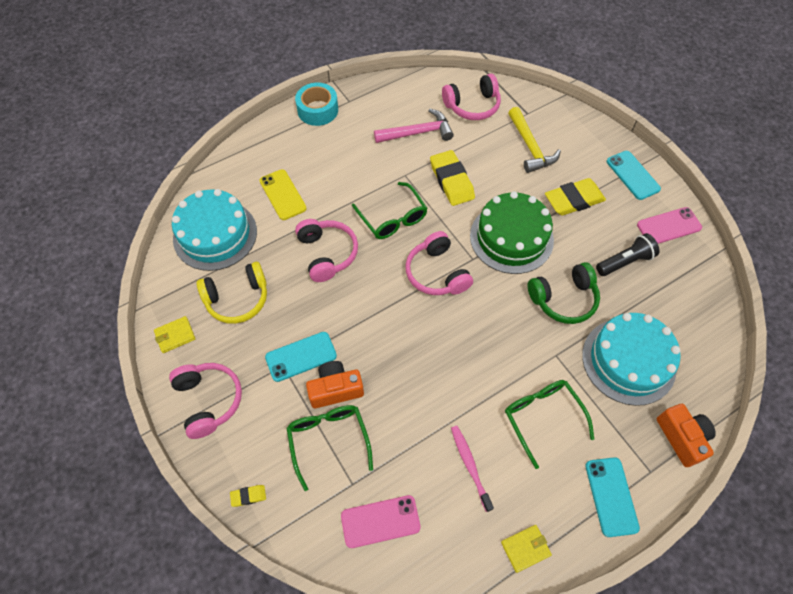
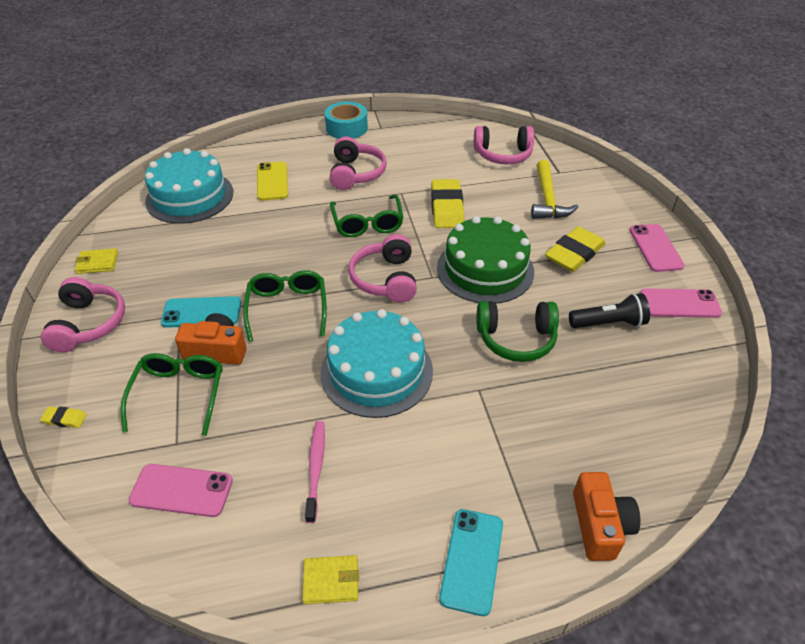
camera: 20 degrees right, 15 degrees down
yellow headphones [197,262,267,324] -> none
pink headphones [295,219,358,282] -> pink headphones moved to [330,137,387,190]
pink hammer [374,109,454,143] -> none
green glasses [505,380,594,469] -> green glasses moved to [243,270,327,342]
yellow eraser [545,178,606,216] -> yellow eraser turned 45 degrees counterclockwise [545,226,606,272]
turquoise cake [582,313,681,406] -> turquoise cake moved to [321,309,433,418]
turquoise phone [607,151,661,200] -> pink phone [629,224,685,272]

